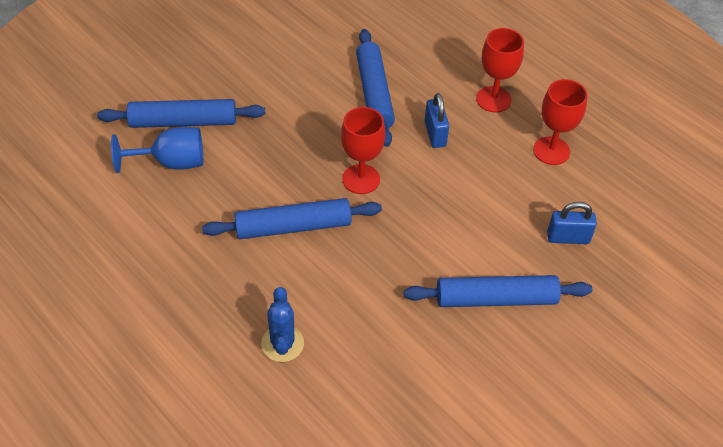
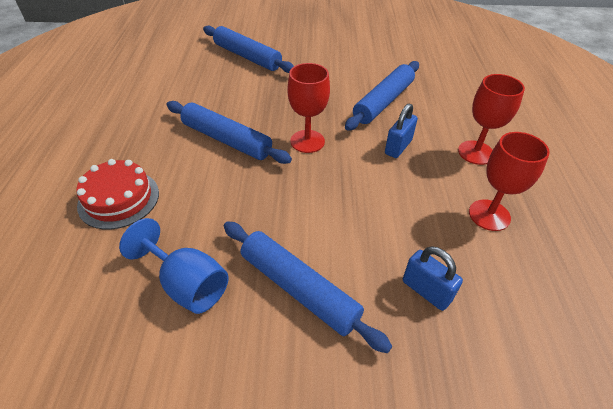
camera: 45 degrees right, 5 degrees down
blue goblet [111,127,203,173] -> blue goblet moved to [119,218,229,314]
blue cactus [261,287,304,362] -> red cake [76,159,159,229]

